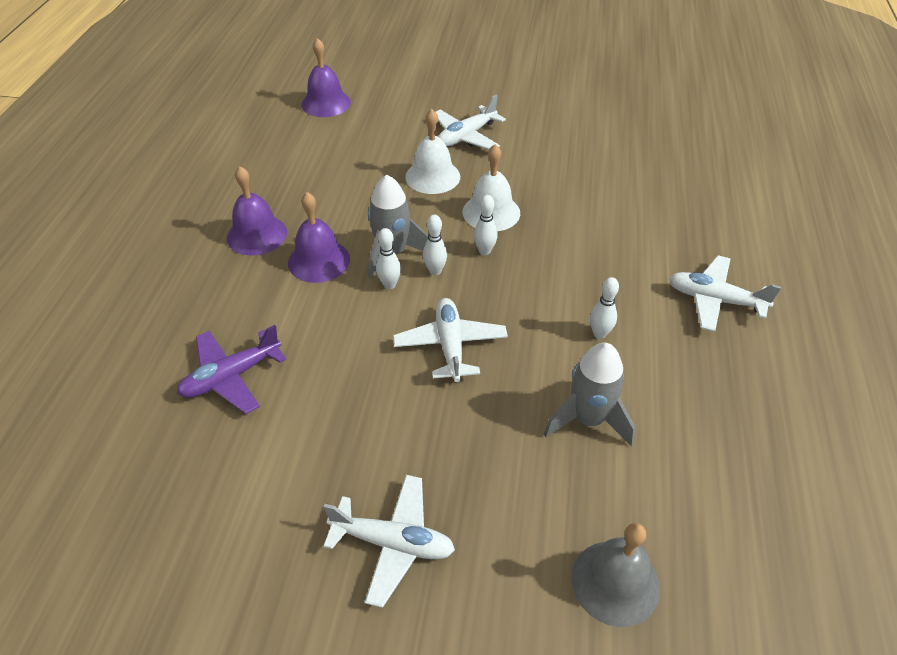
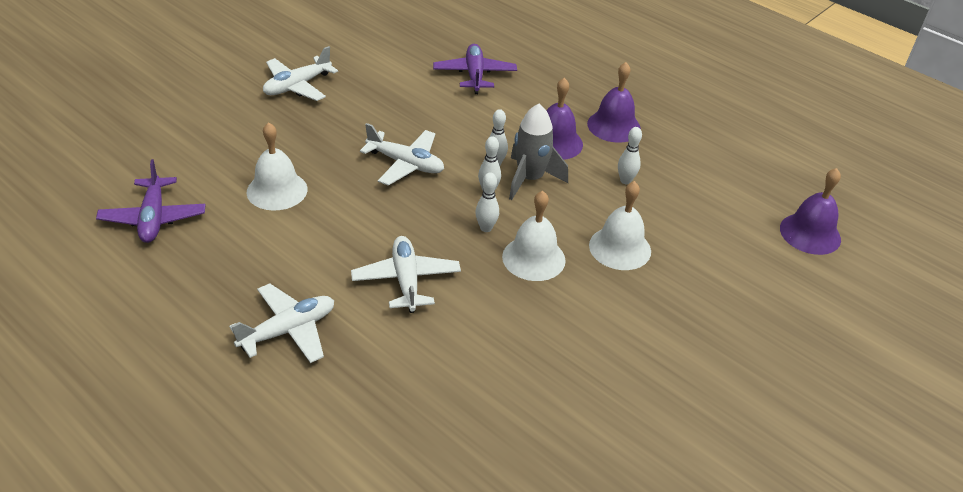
camera: 120 degrees right, 5 degrees down
white plane [436,95,506,150] -> white plane moved to [351,236,461,313]
grey rocket [544,343,635,447] -> white bell [247,122,308,211]
grey bell [571,523,660,627] -> none
white bowling pin [590,277,619,339] -> white bowling pin moved to [618,127,642,184]
none -> purple plane [96,159,206,243]

